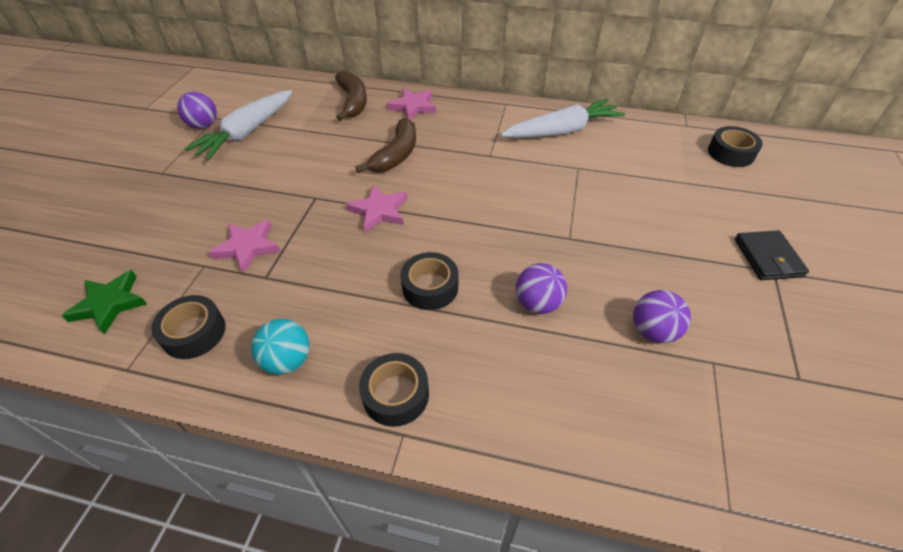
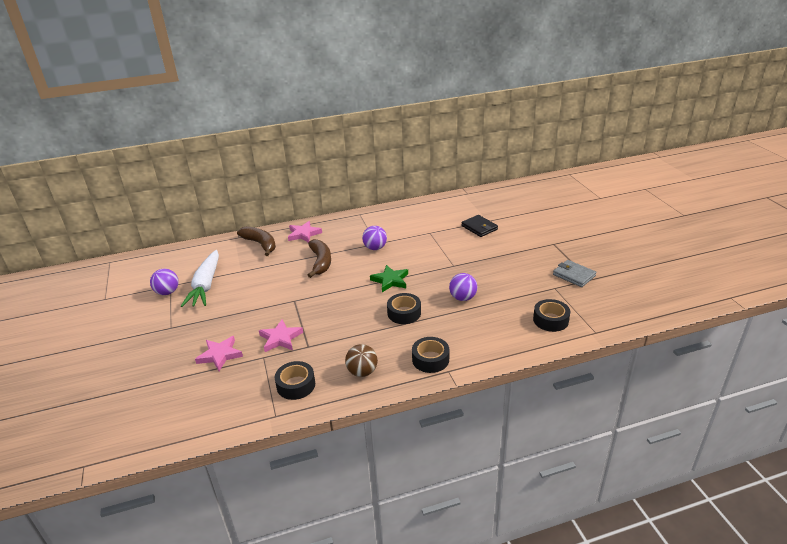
camera: 30 degrees left, 15 degrees down
green star [62,270,147,334] -> green star moved to [370,265,408,292]
turquoise ball [251,319,310,375] -> brown ball [345,344,378,377]
pink star [346,185,407,232] -> pink star moved to [195,336,243,371]
white carrot [501,99,625,138] -> none
purple ball [633,290,691,343] -> purple ball moved to [362,226,387,250]
black tape [708,126,763,167] -> black tape moved to [533,299,570,332]
black wallet [735,230,809,280] -> black wallet moved to [461,215,498,237]
none -> grey wallet [553,260,596,287]

